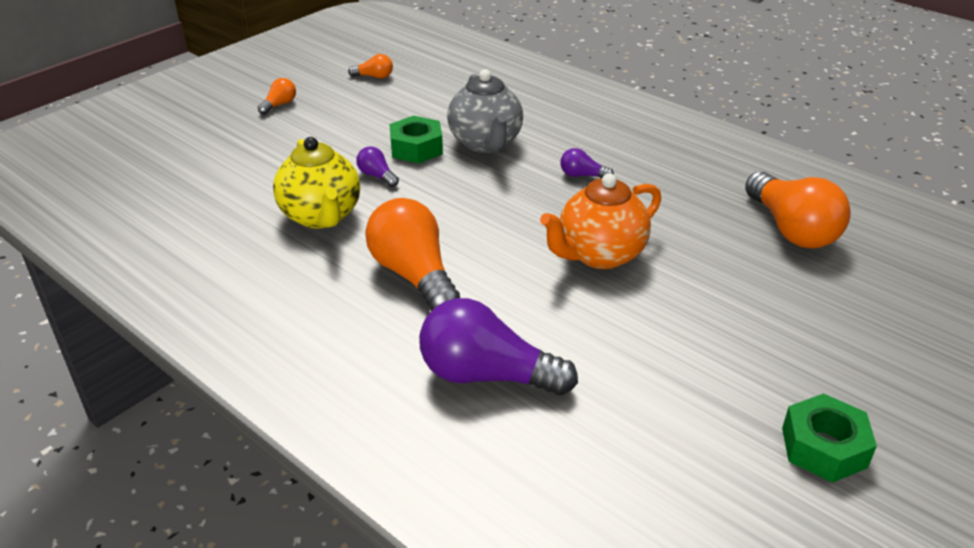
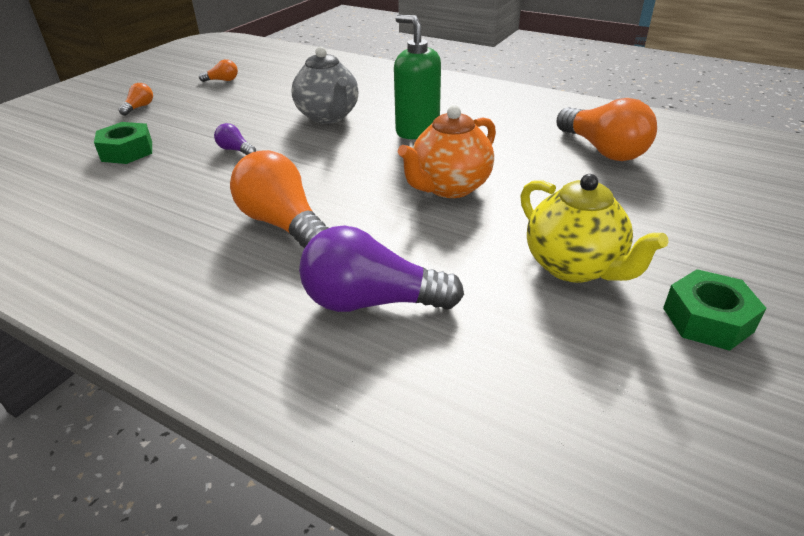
camera: 10 degrees left, 0 degrees up
yellow teapot [273,137,360,229] -> yellow teapot moved to [520,174,669,283]
green nut [390,116,443,164] -> green nut moved to [94,122,152,164]
purple light bulb [560,148,614,178] -> green soap dispenser [394,15,441,139]

